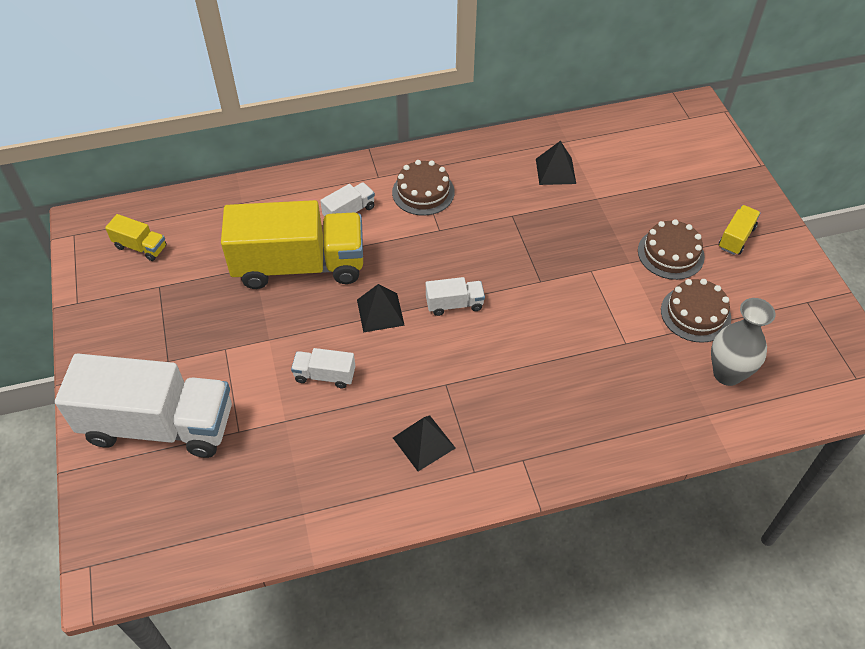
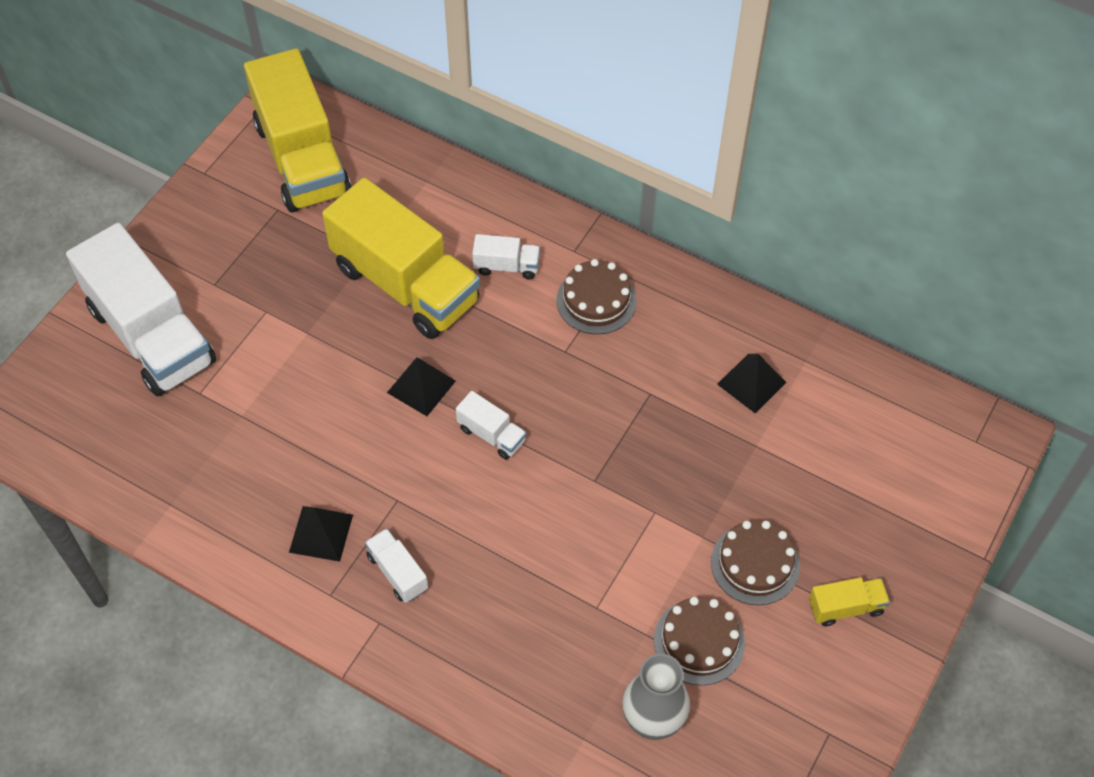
camera: 45 degrees right, 5 degrees up
yellow truck [105,214,167,261] -> yellow truck [244,48,351,212], size x2.39
white truck [291,348,355,388] -> white truck moved to [365,528,428,603]

